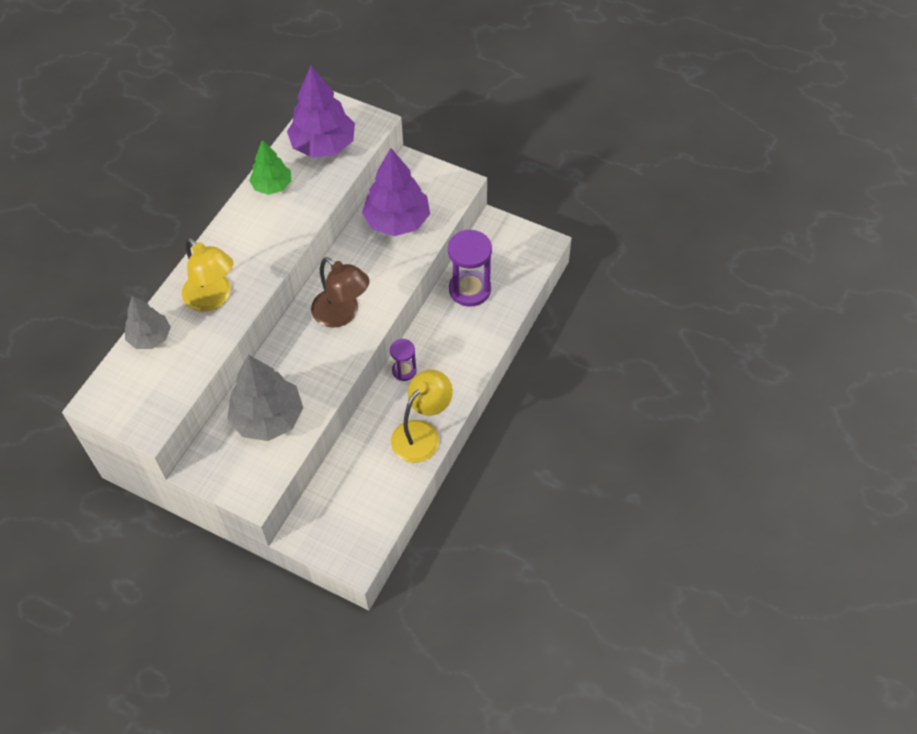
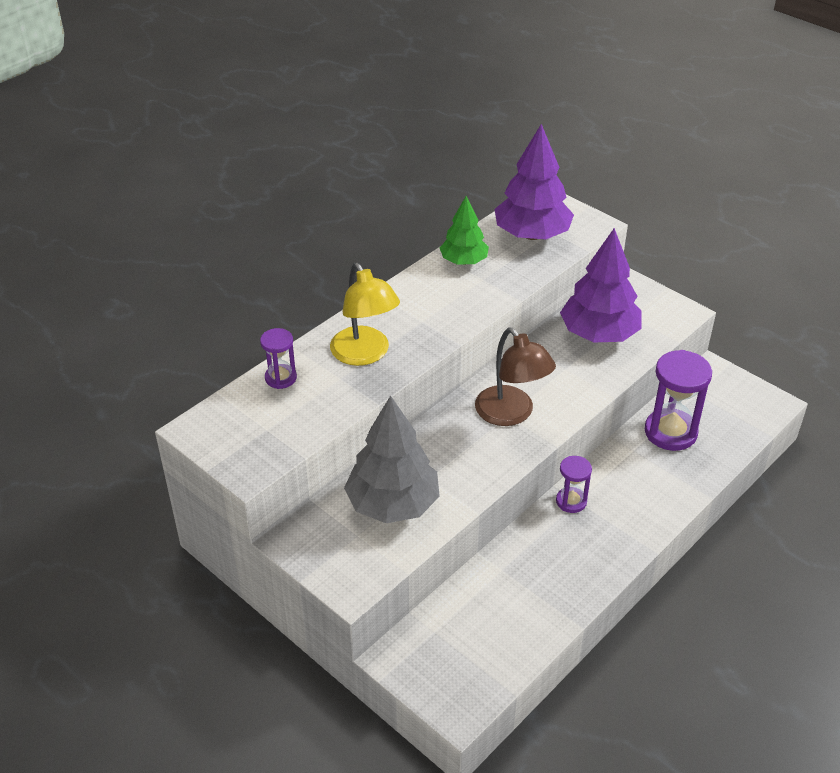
camera: 15 degrees right, 15 degrees down
grey tree [125,296,171,349] -> purple hourglass [260,328,297,389]
yellow lamp [391,370,453,463] -> none

